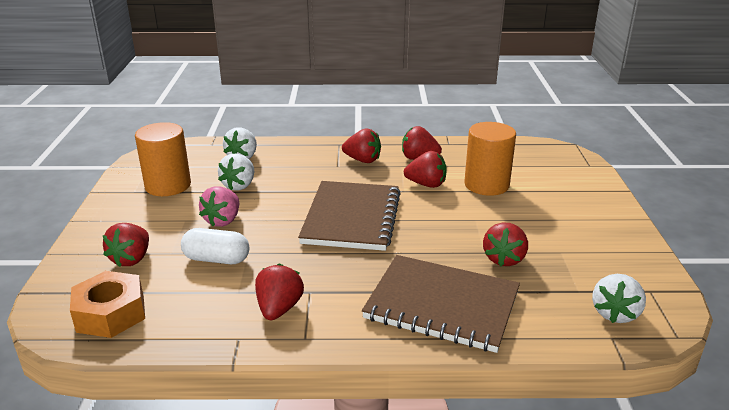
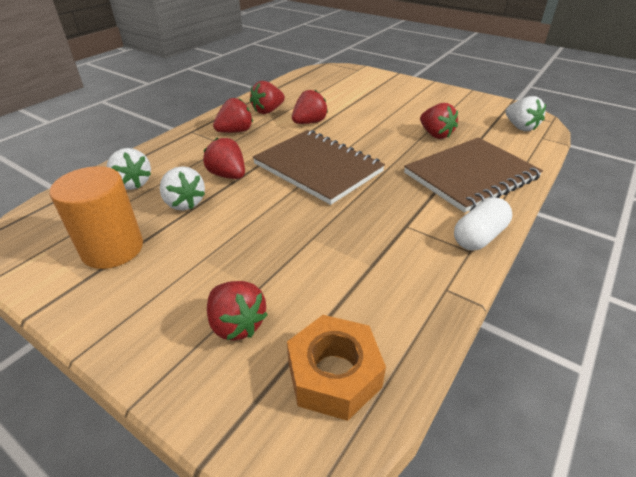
camera: 55 degrees left, 10 degrees up
white capsule [181,228,250,264] -> white capsule moved to [454,198,512,250]
pink strawberry [199,186,239,227] -> none
red strawberry [255,264,304,320] -> red strawberry moved to [203,138,245,179]
orange cylinder [464,122,516,196] -> none

